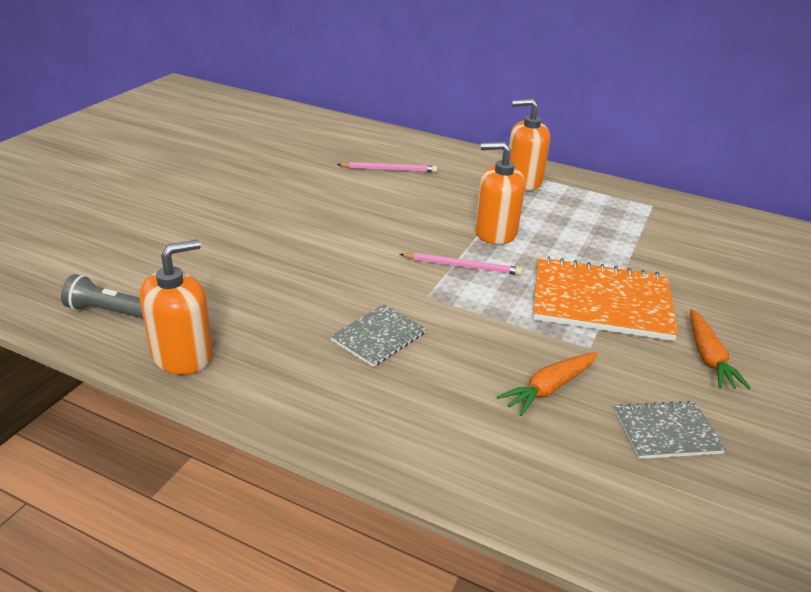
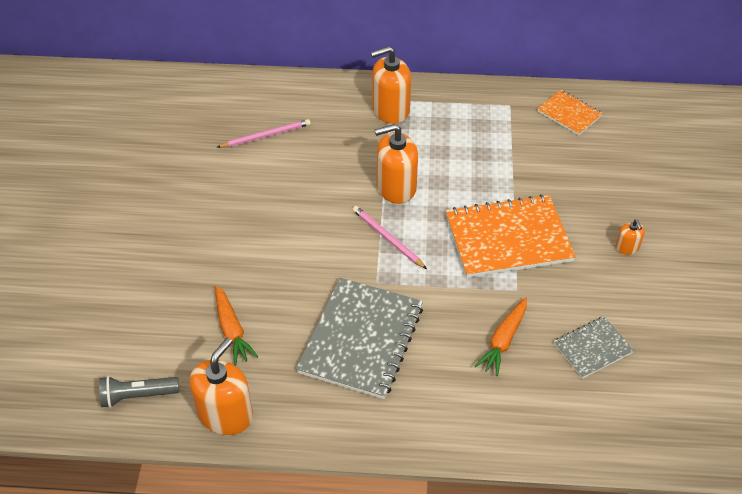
camera: 20 degrees left, 15 degrees up
grey notebook [330,304,426,367] -> grey notebook [296,278,423,399], size x1.90
pink pencil [399,253,523,275] -> pink pencil turned 120 degrees counterclockwise [352,206,427,269]
orange carrot [690,309,751,389] -> orange carrot moved to [215,285,258,365]
none -> orange notebook [537,90,603,135]
none -> orange soap dispenser [616,219,645,255]

